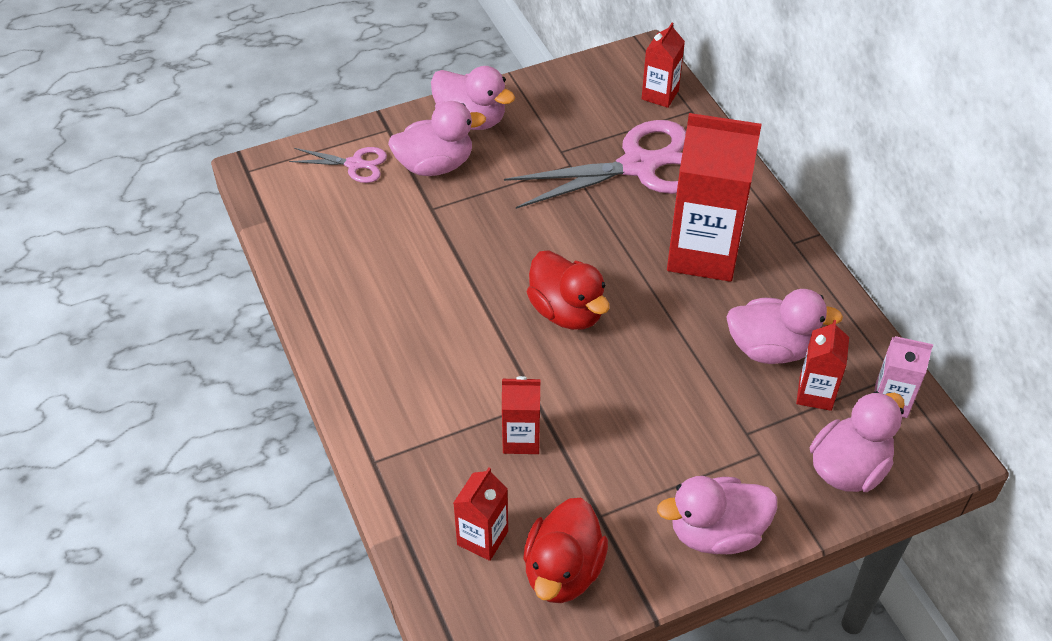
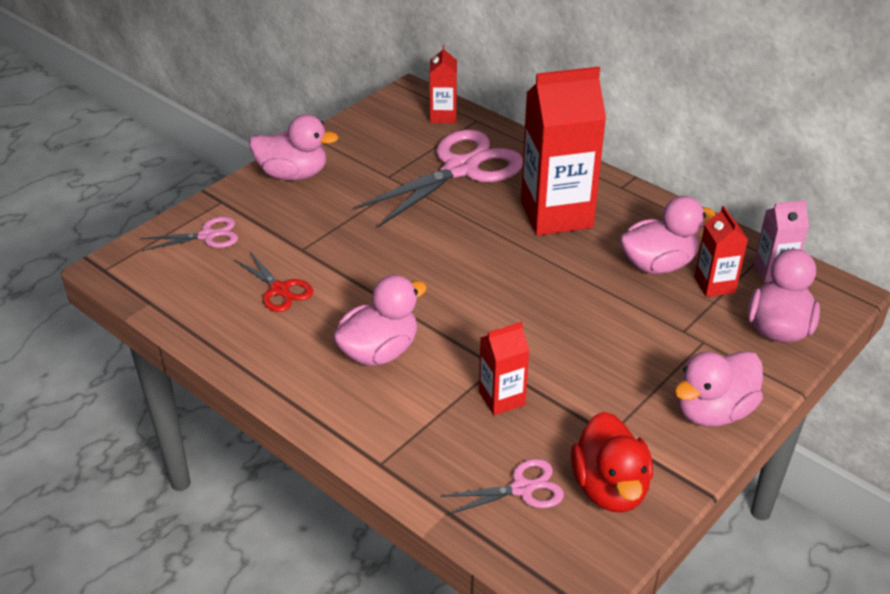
camera: 25 degrees left, 10 degrees down
pink duck [388,101,486,176] -> pink duck moved to [333,275,427,366]
red carton [453,467,508,561] -> pink scissors [440,459,564,515]
red duck [527,250,610,330] -> none
none -> red scissors [234,252,313,312]

